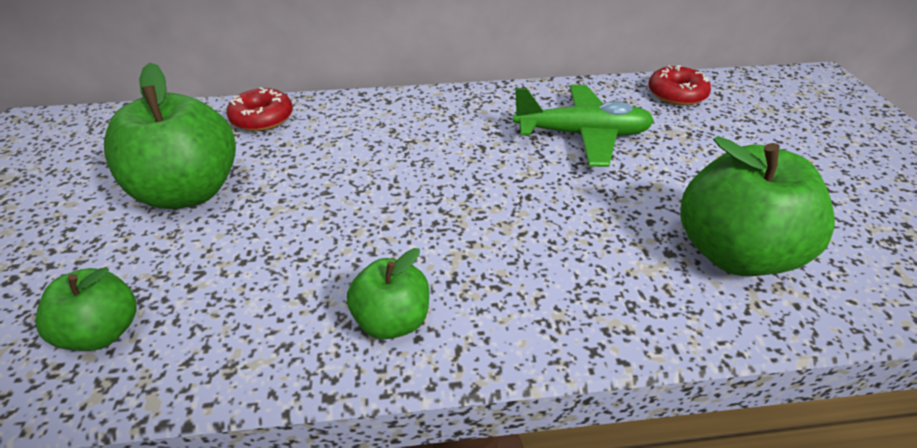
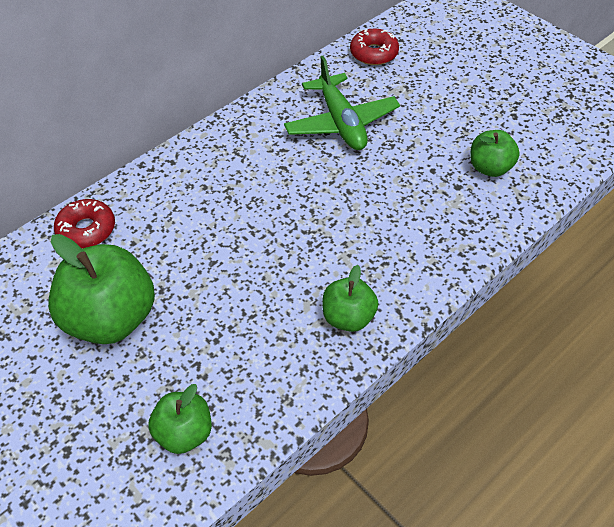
camera: 35 degrees left, 10 degrees up
green plane [513,85,654,167] -> green plane turned 105 degrees clockwise [284,56,400,150]
green apple [680,136,835,276] -> green apple [470,130,520,177], size x0.56

